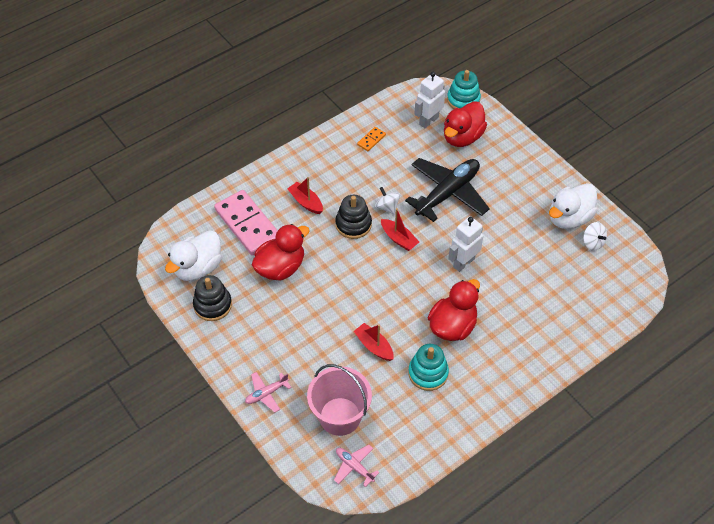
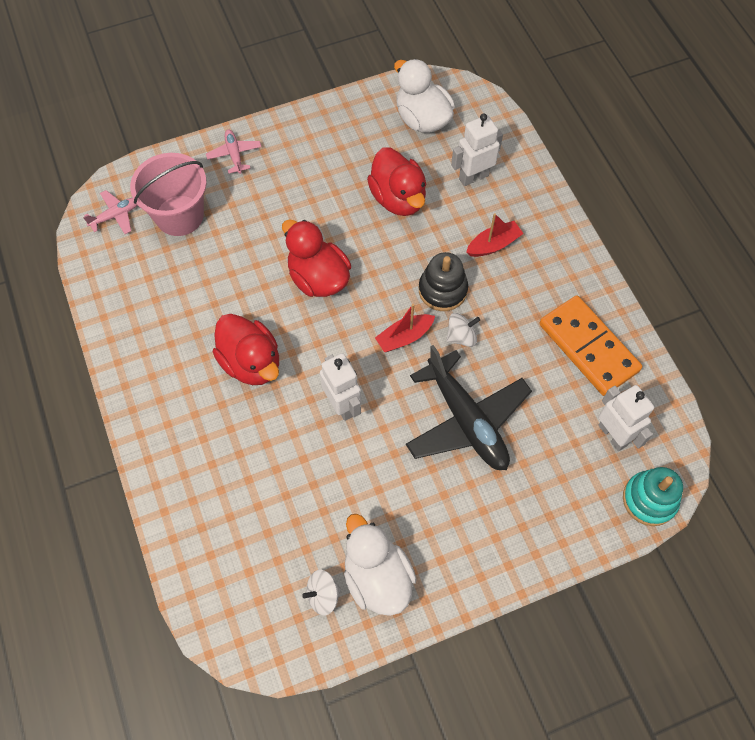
camera: 105 degrees right, 10 degrees up
black stacking toy [193,275,232,321] -> none
pink domino [214,190,278,255] -> white robot [451,113,503,186]
red boat [354,323,394,361] -> none
orange domino [357,127,386,151] -> orange domino [540,295,642,396], size x2.33
turquoise stacking toy [408,344,449,391] -> none
red duck [444,101,487,147] -> red duck moved to [282,219,351,297]

